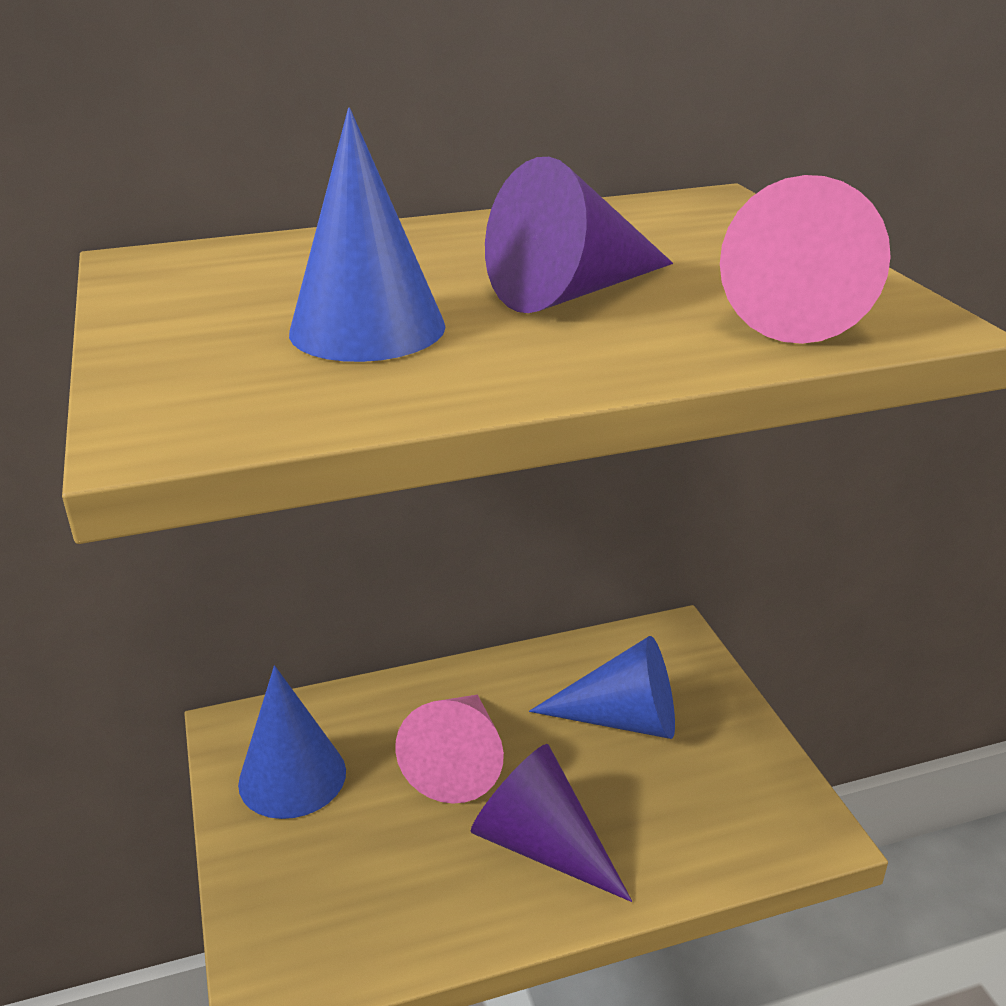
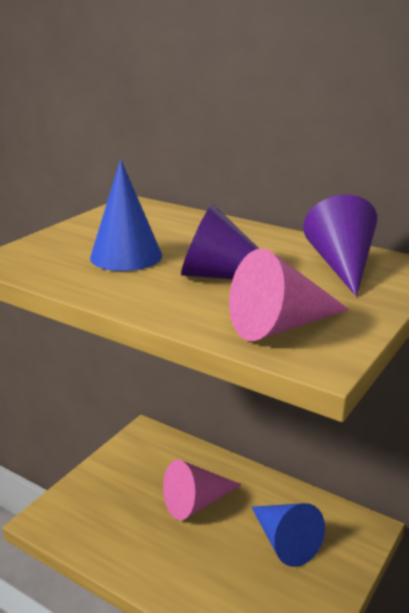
camera: 50 degrees right, 5 degrees down
blue cone [238,665,346,819] -> none
purple cone [471,744,632,902] -> purple cone moved to [303,195,377,297]

